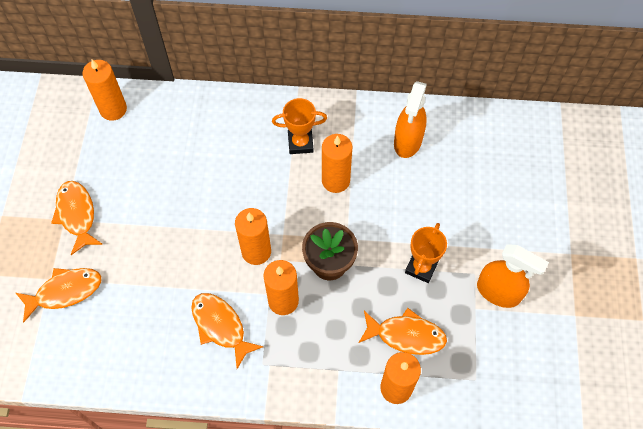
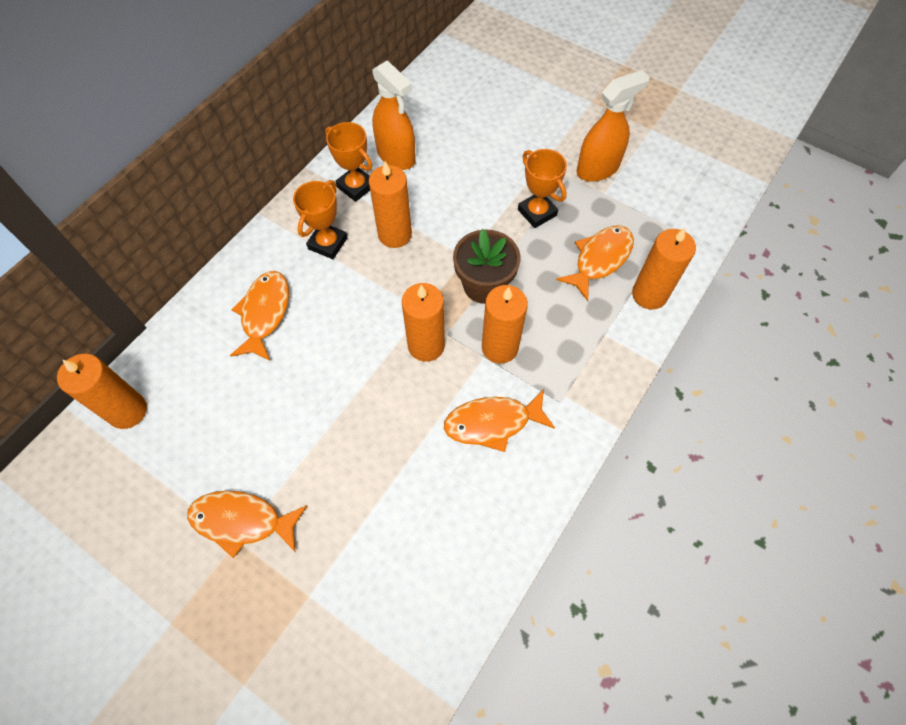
camera: 60 degrees left, 0 degrees up
orange fish [16,268,101,323] -> orange fish moved to [230,271,289,361]
none -> orange trophy [325,122,373,202]

